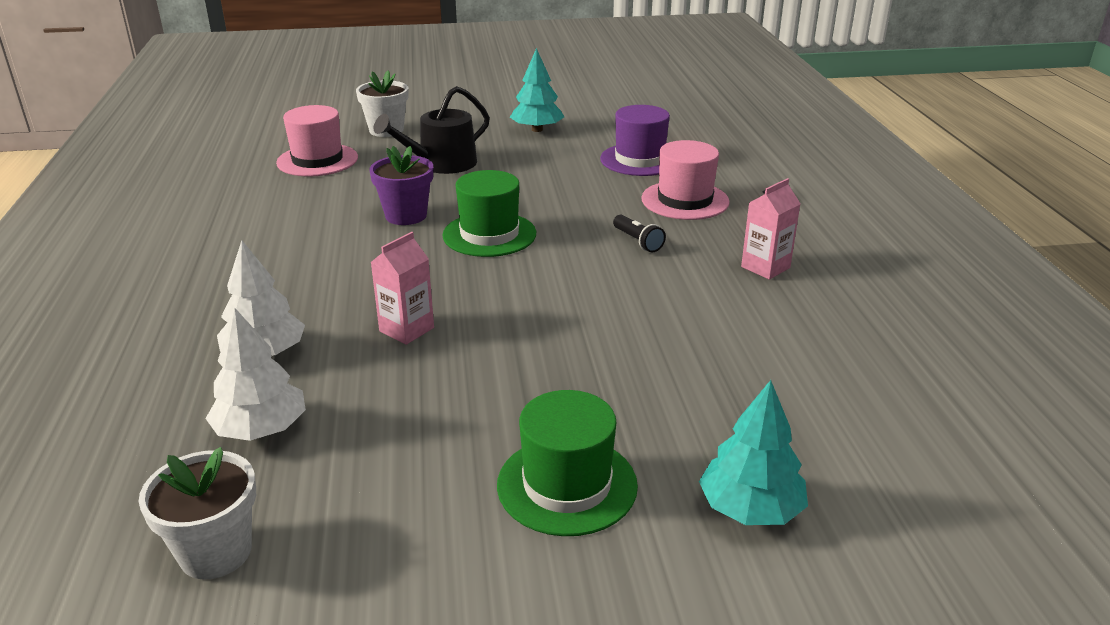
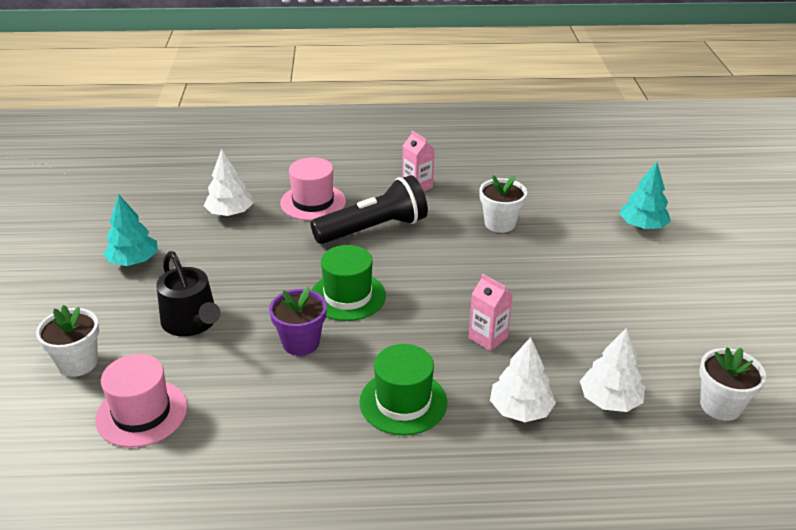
camera: 85 degrees left, 5 degrees up
green hat [497,390,638,536] -> green hat moved to [359,344,447,435]
purple hat [600,105,670,176] -> white tree [204,149,254,216]
black flashlight [613,215,666,252] -> black flashlight [311,175,428,244], size x2.44
none -> white flower pot [479,176,527,233]

